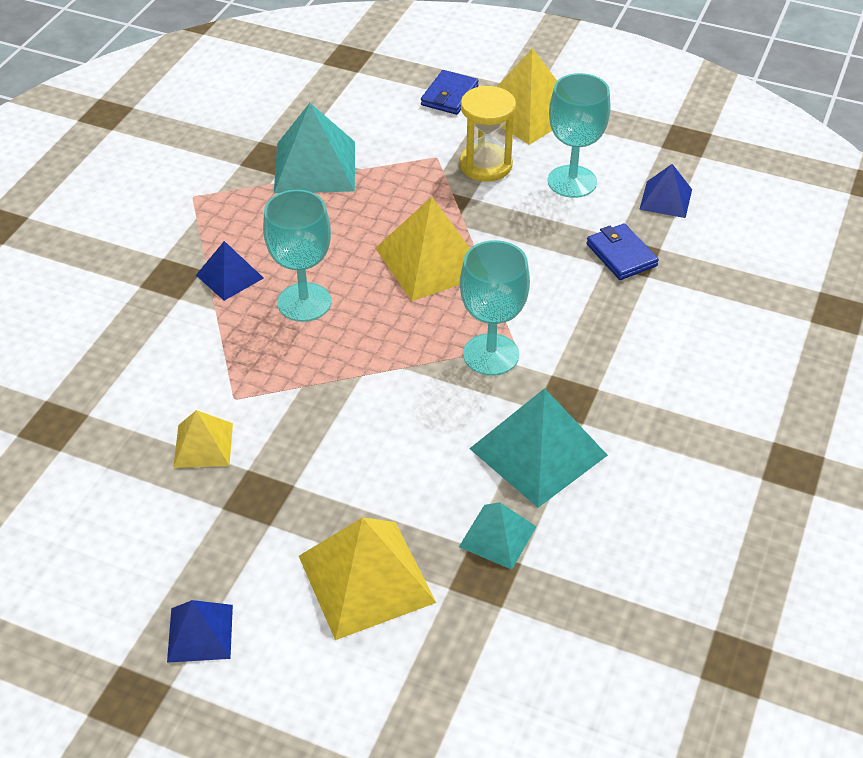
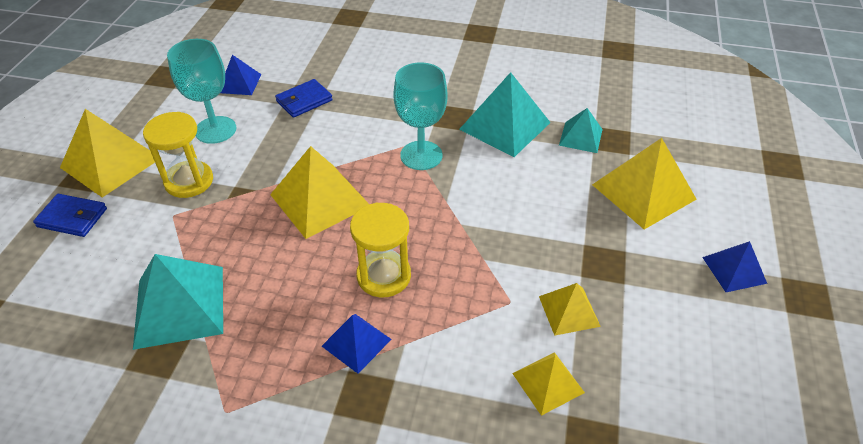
camera: 100 degrees left, 0 degrees up
turquoise goblet [263,190,331,322] -> yellow hourglass [350,203,411,297]
none -> yellow pyramid [512,352,585,416]

